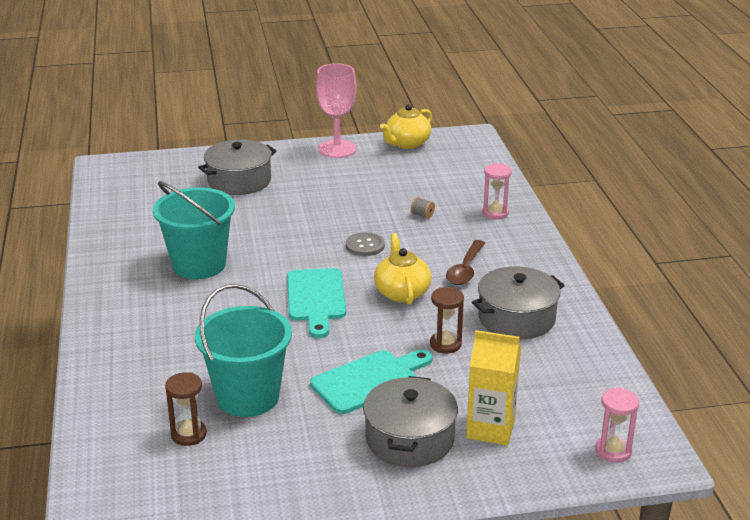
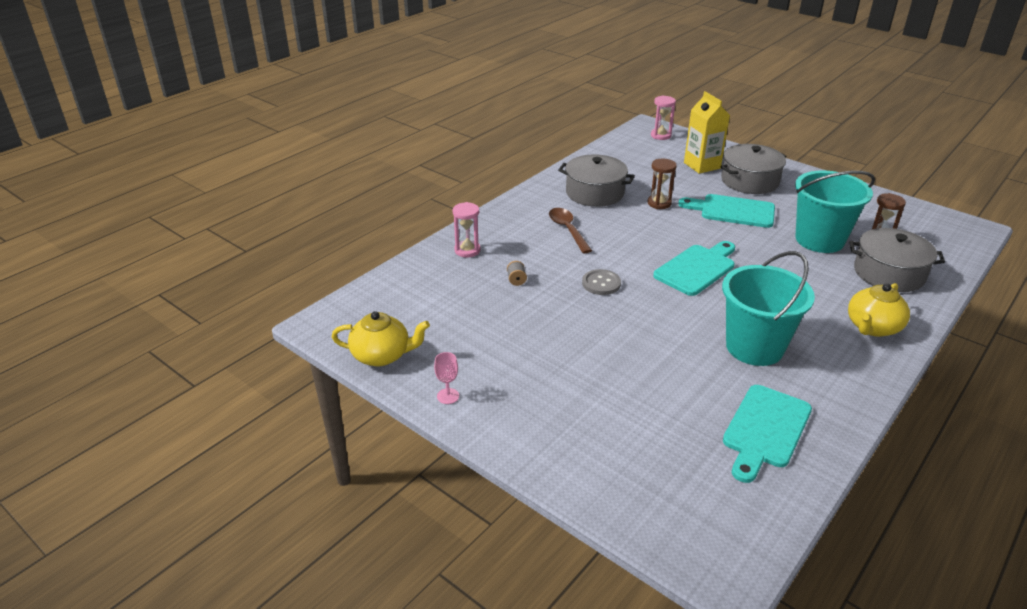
camera: 130 degrees left, 5 degrees up
grey pot [198,139,277,195] -> grey pot moved to [850,228,945,292]
pink goblet [316,63,357,158] -> pink goblet [434,352,459,404], size x0.43
yellow teapot [374,233,431,305] -> yellow teapot moved to [848,283,910,337]
brown spoon [446,240,485,285] -> brown spoon turned 90 degrees counterclockwise [549,208,592,253]
none -> turquoise cutting board [723,385,812,483]

